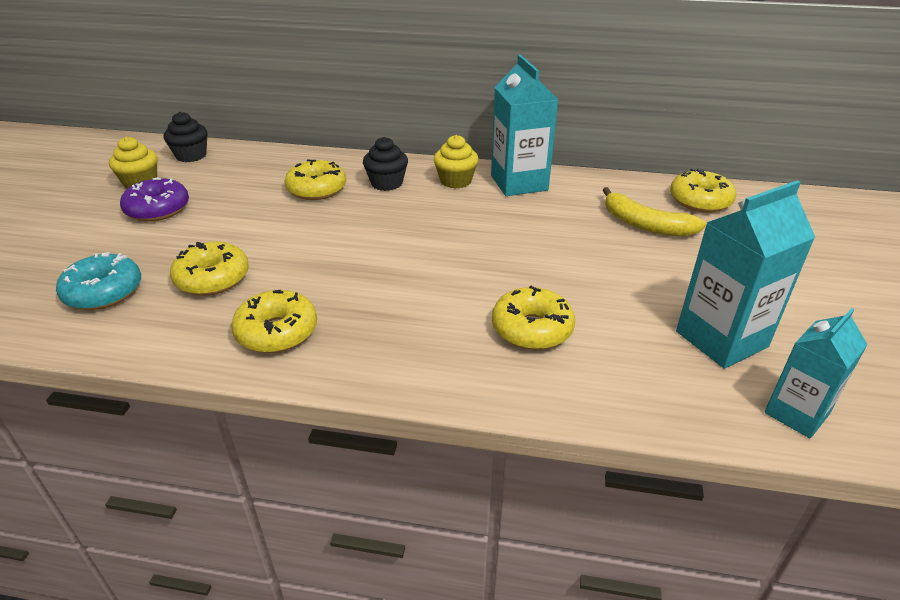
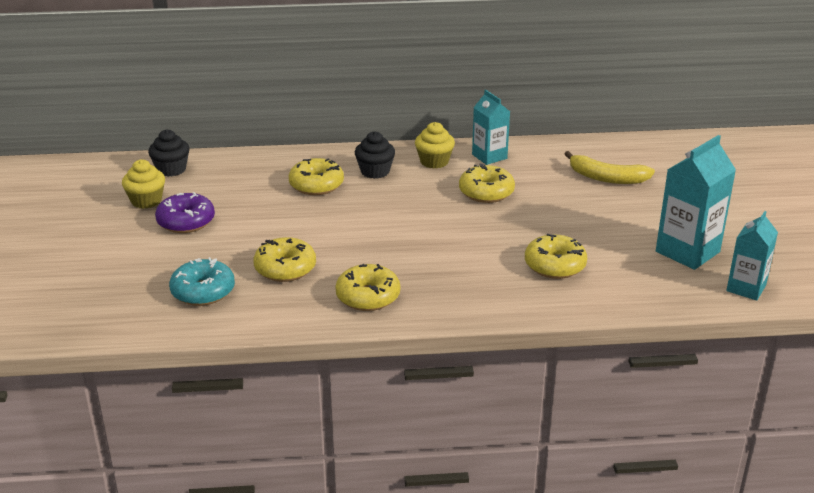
camera: 15 degrees left, 5 degrees down
turquoise carton [491,55,558,196] -> turquoise carton [472,90,510,165], size x0.64
yellow donut [670,168,736,213] -> yellow donut moved to [459,164,515,203]

